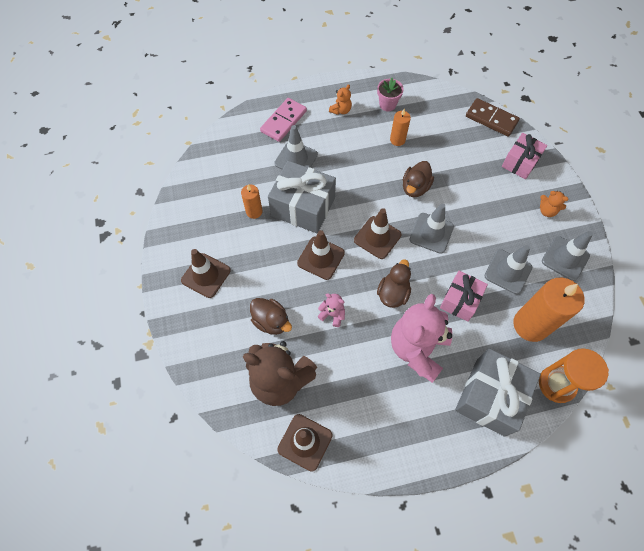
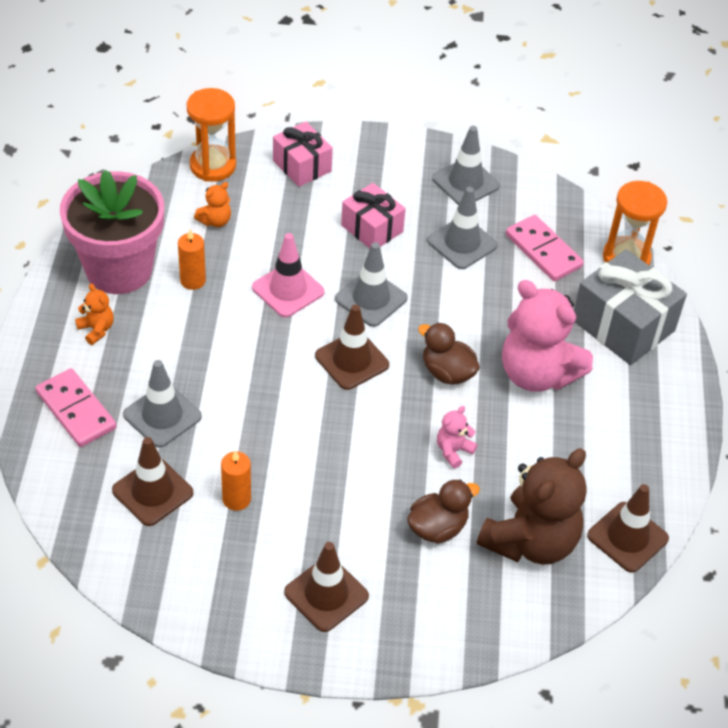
camera: 75 degrees left, 15 degrees down
grey gift [268,161,336,233] -> none
brown traffic cone [297,230,345,280] -> brown traffic cone moved to [112,437,193,526]
pink flower pot [377,78,404,111] -> pink flower pot [60,170,164,294], size x2.31
brown duck [403,161,434,197] -> pink traffic cone [252,233,324,317]
pink gift [440,271,488,322] -> pink gift moved to [341,183,406,248]
brown domino [466,98,520,137] -> orange hourglass [186,88,236,182]
orange candle [513,278,585,342] -> pink domino [506,215,584,281]
orange teddy bear [540,191,569,217] -> orange teddy bear moved to [194,182,231,227]

